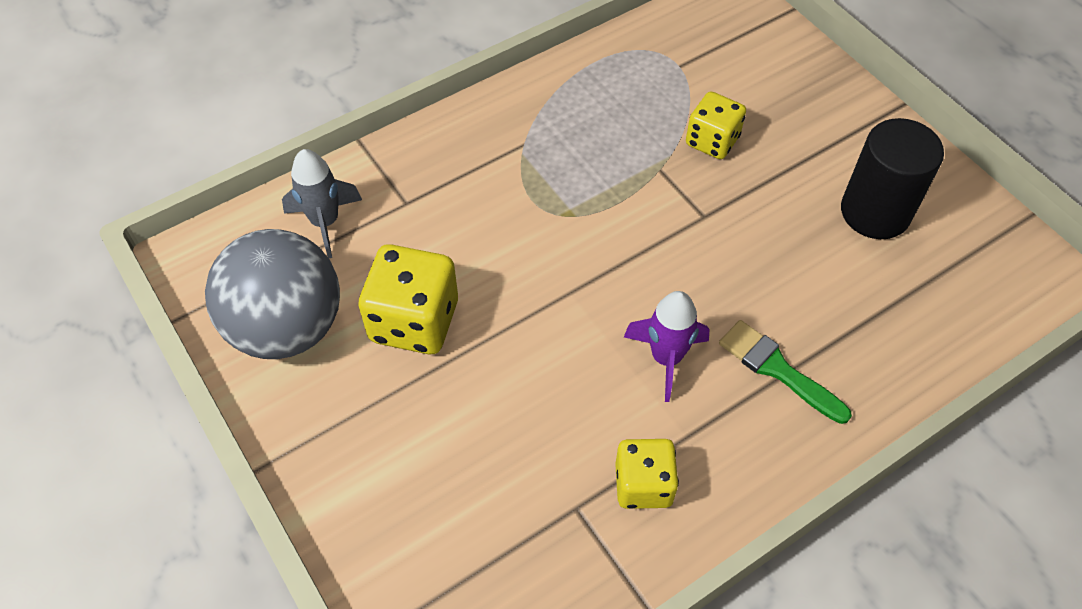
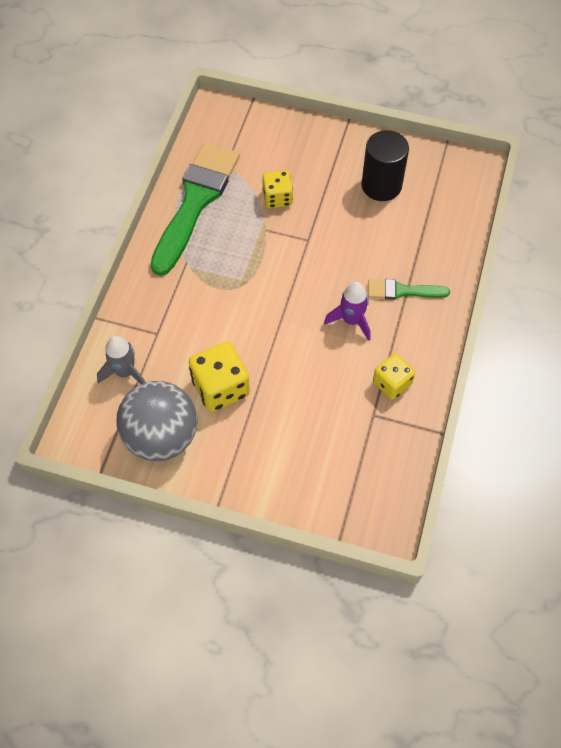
camera: 40 degrees left, 5 degrees up
none -> green brush [150,142,240,276]

